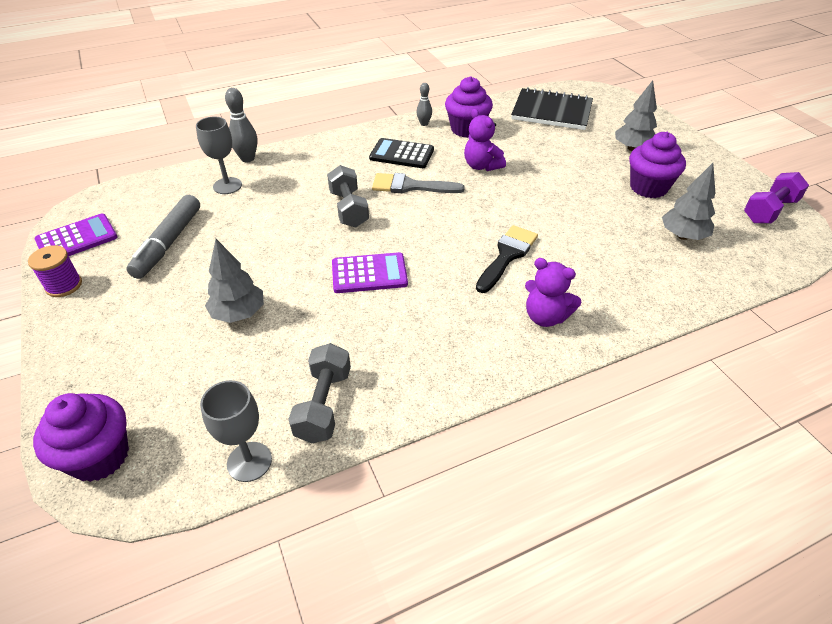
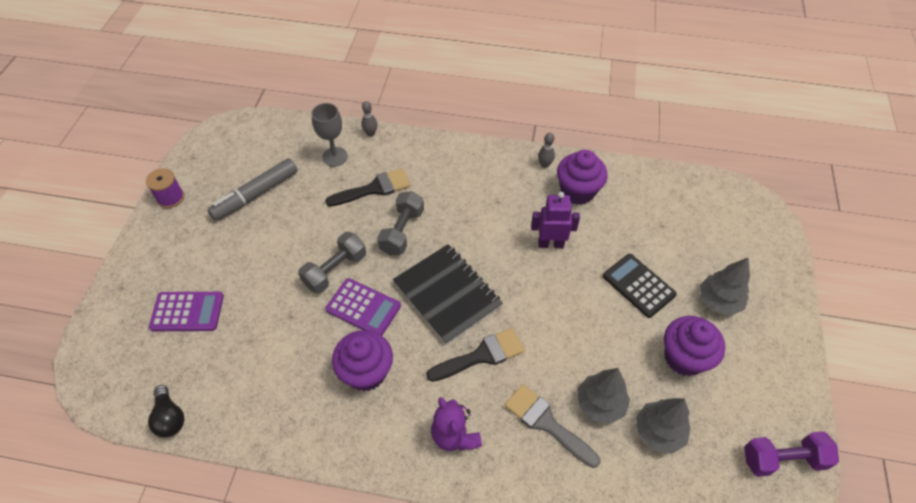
camera: 35 degrees right, 10 degrees up
purple cupcake [33,393,129,482] -> purple cupcake moved to [332,330,393,391]
purple calculator [35,214,118,256] -> purple calculator moved to [149,292,224,331]
grey goblet [200,380,272,482] -> black light bulb [148,385,184,438]
grey tree [205,239,264,323] -> grey tree moved to [577,368,630,424]
grey bowling pin [225,88,258,162] -> grey bowling pin [361,101,377,137], size x0.63
grey dumbbell [288,343,351,443] -> grey dumbbell moved to [298,232,366,294]
black calculator [369,138,434,168] -> black calculator moved to [603,254,677,318]
grey brush [372,173,465,193] -> grey brush moved to [505,384,601,468]
purple teddy bear [464,109,506,171] -> purple robot [531,192,580,248]
black notebook [511,87,593,130] -> black notebook moved to [393,244,503,345]
none -> black brush [325,168,410,206]

